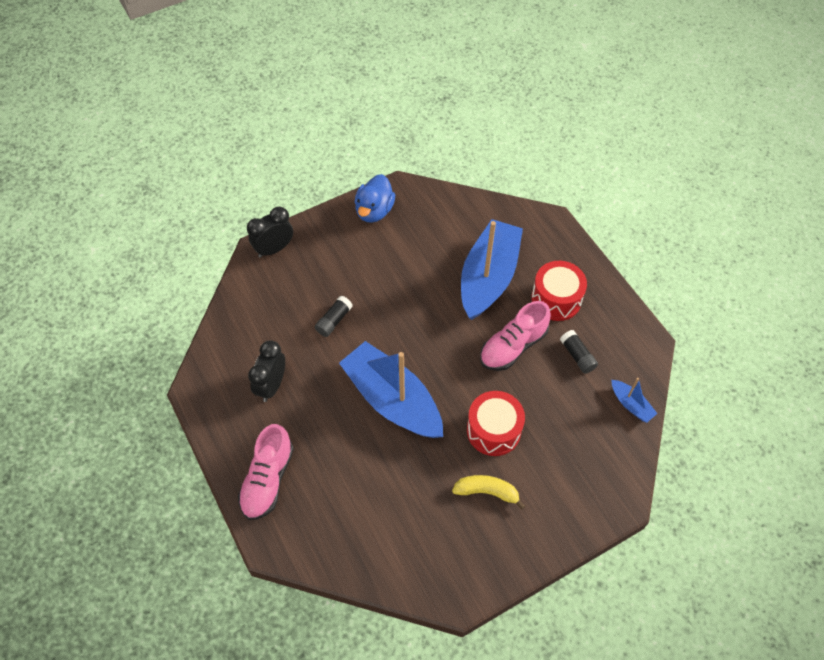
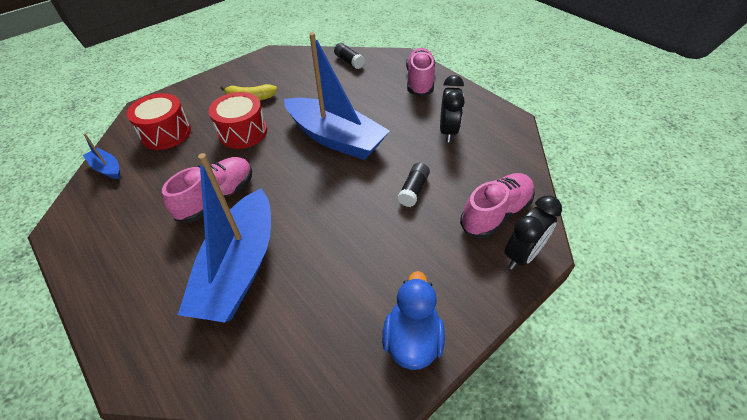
camera: 170 degrees right, 10 degrees down
red drum [531,261,587,321] -> red drum moved to [127,93,191,150]
black glue stick [560,330,598,374] -> black glue stick moved to [334,43,365,69]
none -> pink shoe [460,173,535,238]

